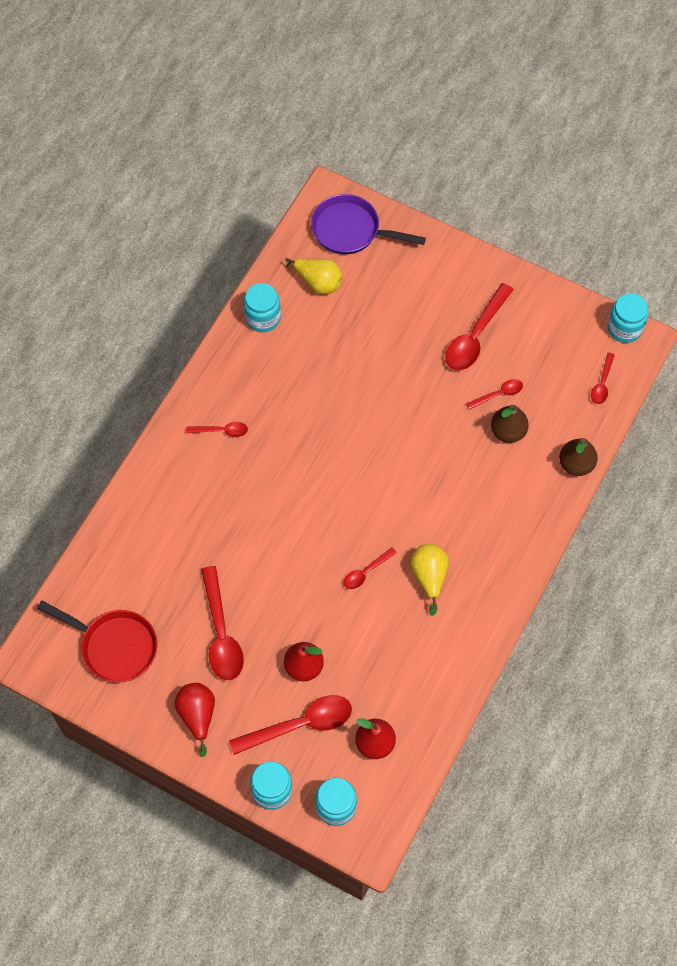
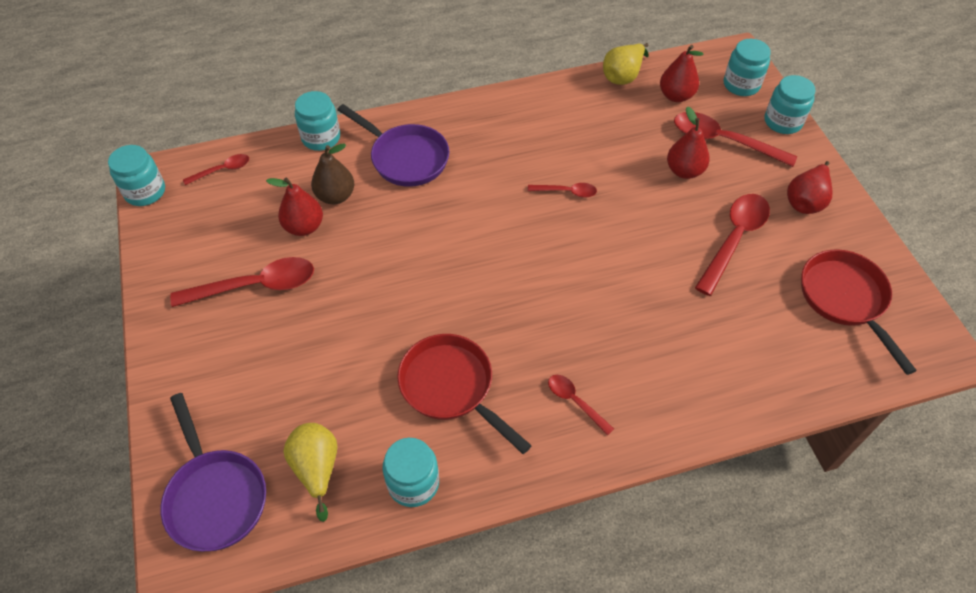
camera: 135 degrees left, 10 degrees down
yellow pear [410,544,449,616] -> yellow pear moved to [603,43,649,85]
red spoon [466,379,523,410] -> red pear [266,177,323,236]
brown pear [559,438,598,476] -> turquoise jar [295,91,340,151]
none -> purple pan [337,104,449,187]
none -> red pan [397,334,532,454]

